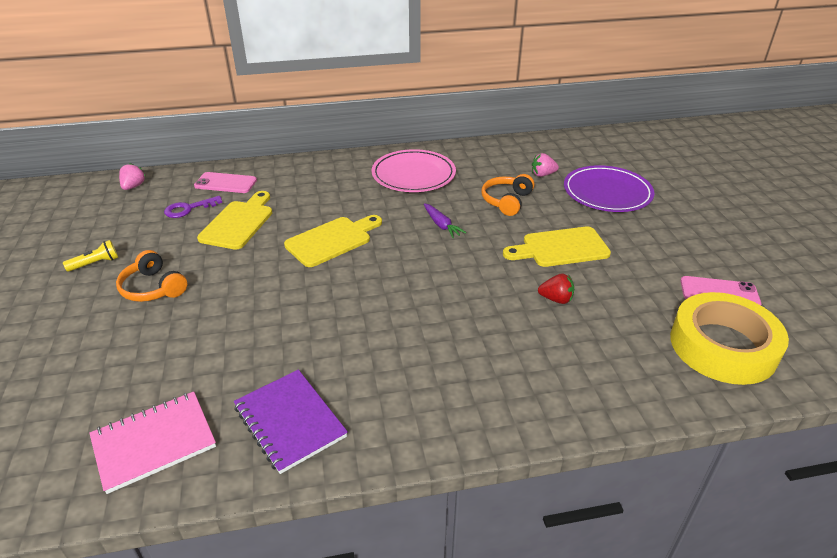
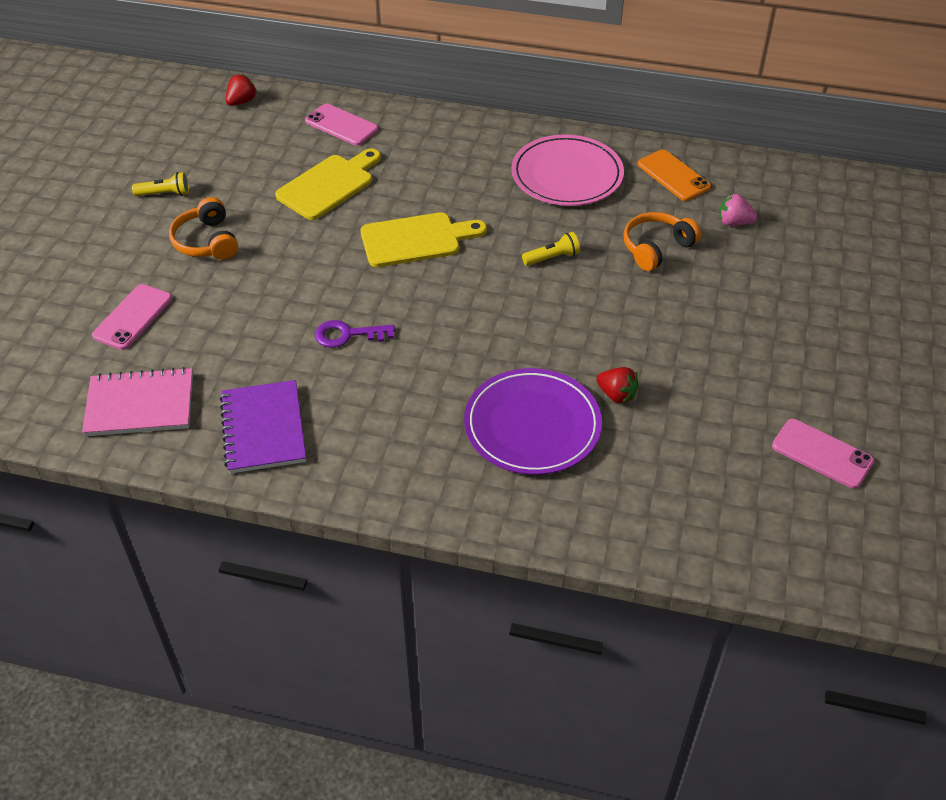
camera: 25 degrees right, 10 degrees up
pink strawberry [119,163,146,190] -> red strawberry [225,74,257,106]
purple key [164,196,222,218] -> purple key moved to [315,320,395,348]
purple carrot [424,203,466,238] -> yellow flashlight [522,232,580,266]
yellow cutting board [503,227,611,267] -> none
purple plate [564,165,655,212] -> purple plate moved to [464,368,602,475]
yellow tape [670,292,789,385] -> none
none -> pink phone [92,284,172,350]
none -> orange phone [638,149,711,201]

